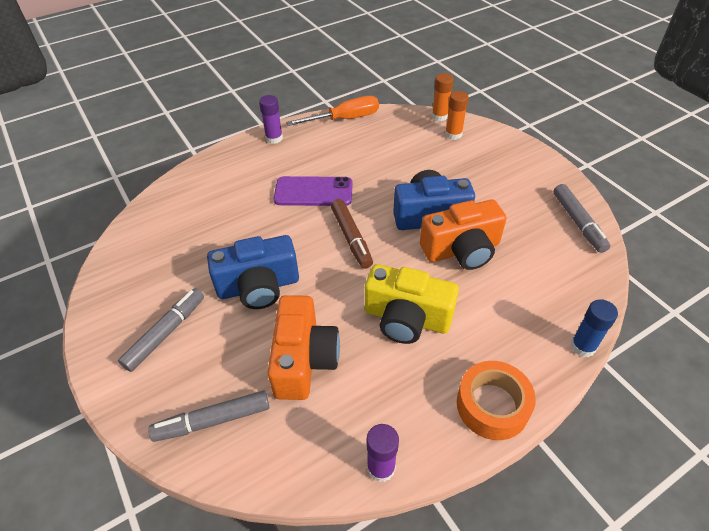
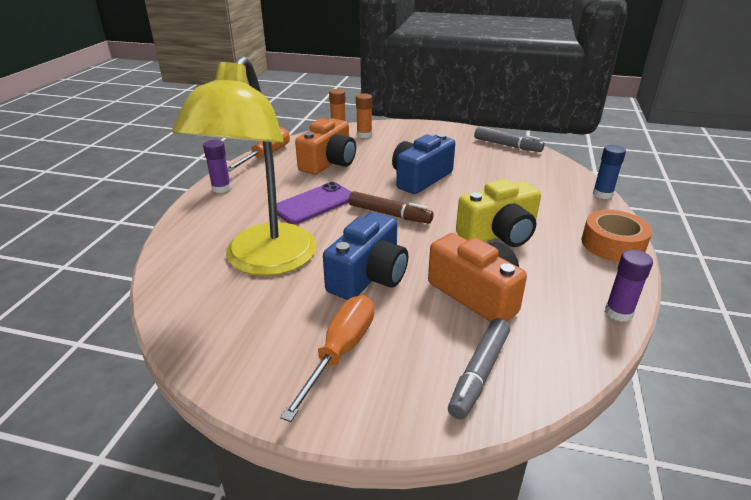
camera: 45 degrees left, 15 degrees down
grey marker [118,288,204,372] -> orange screwdriver [280,295,374,422]
orange camera [420,200,507,270] -> orange camera moved to [295,118,356,175]
none -> yellow lamp [172,56,317,276]

